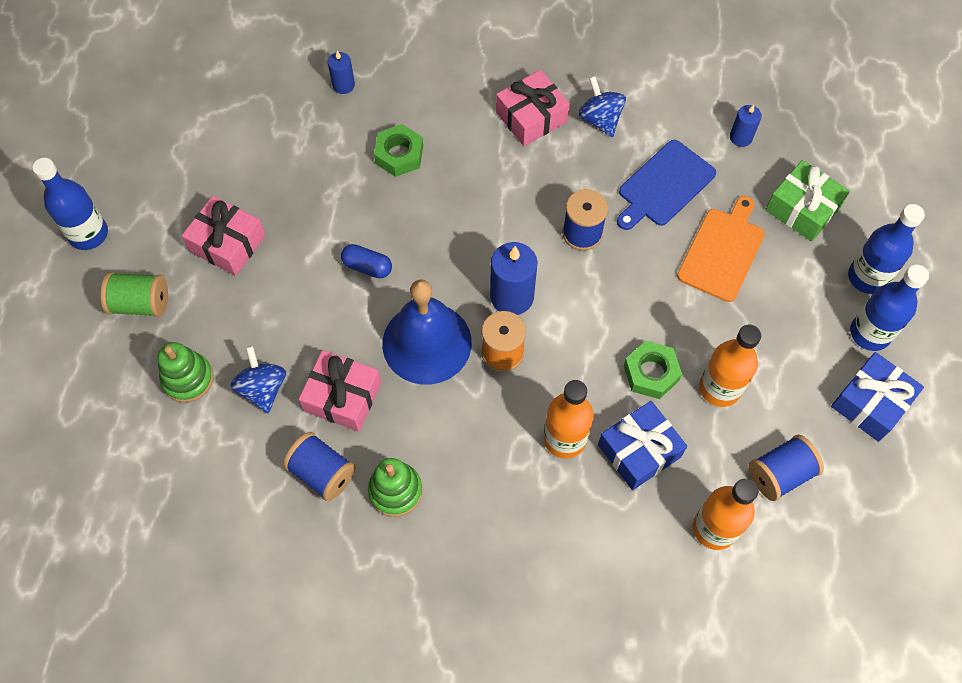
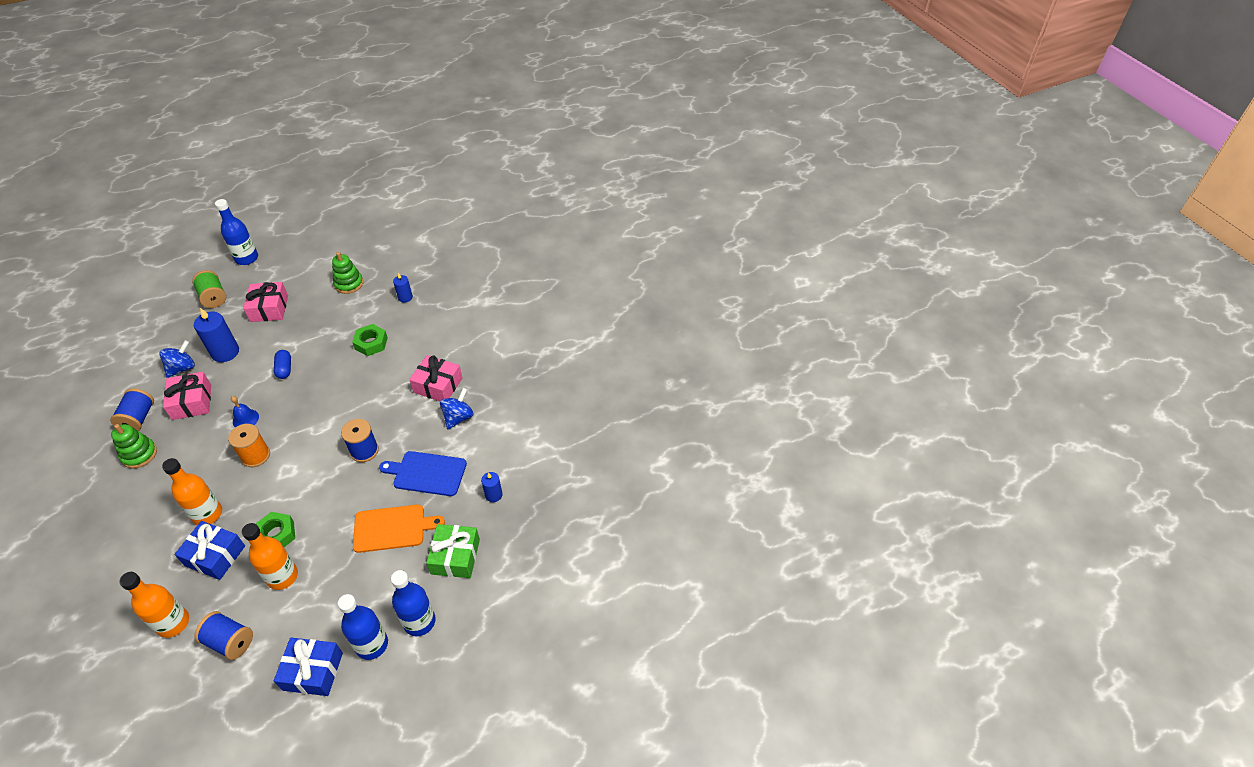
camera: 55 degrees right, 15 degrees down
green stacking toy [158,342,213,403] -> green stacking toy moved to [332,252,363,294]
blue bell [382,280,472,385] -> blue bell [231,396,259,427], size x0.44
blue candle [490,242,537,315] -> blue candle moved to [194,308,239,362]

